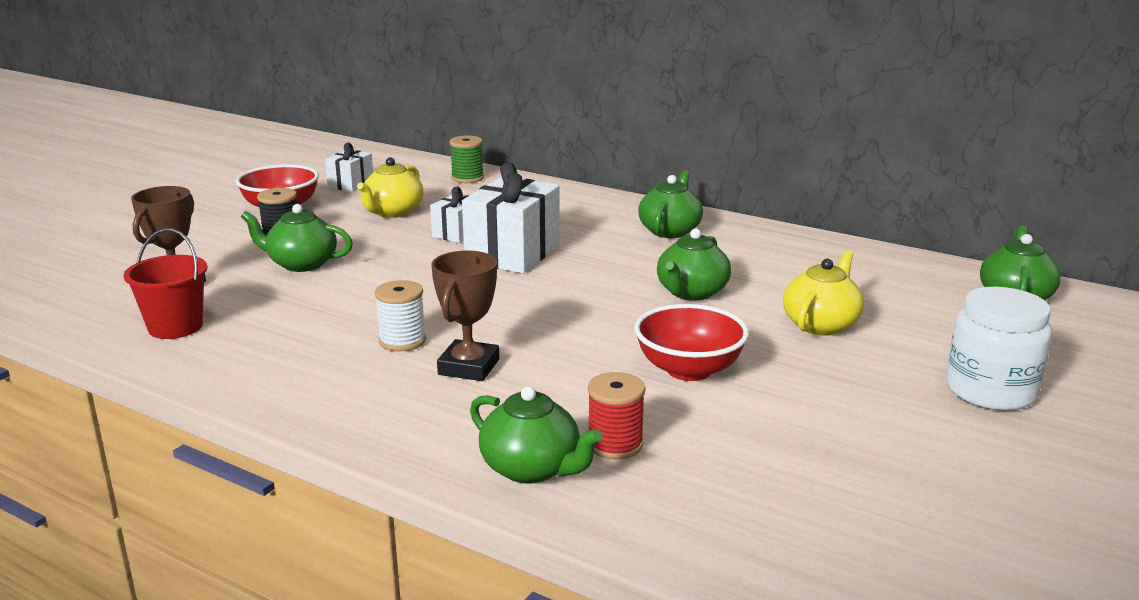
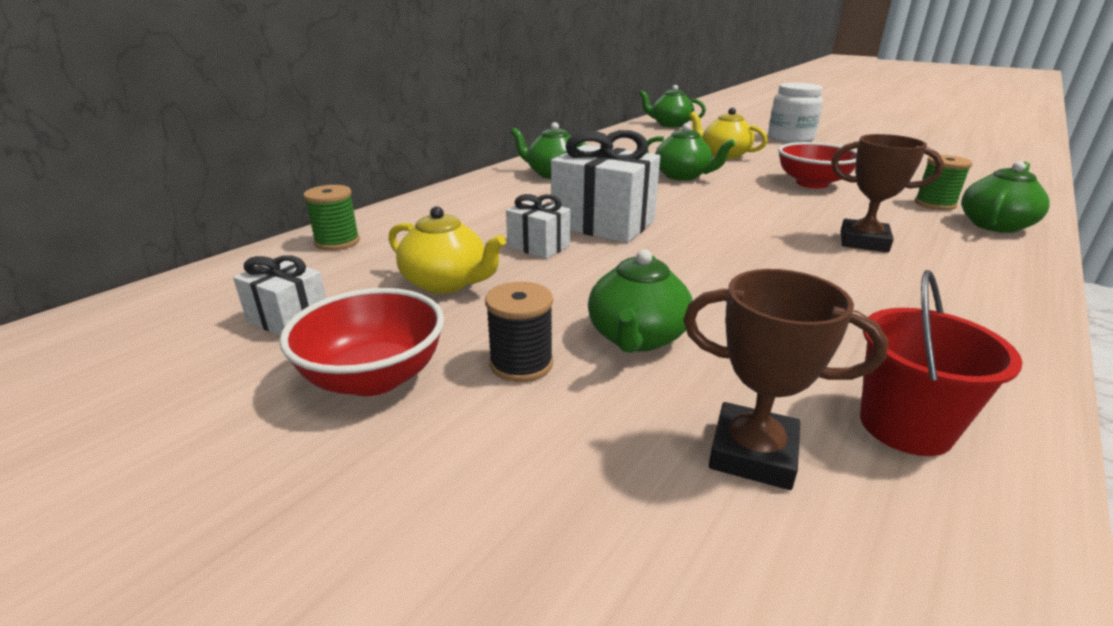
camera: 85 degrees left, 5 degrees up
white spool [375,280,426,351] -> none
red spool [588,372,645,460] -> green spool [915,155,972,210]

